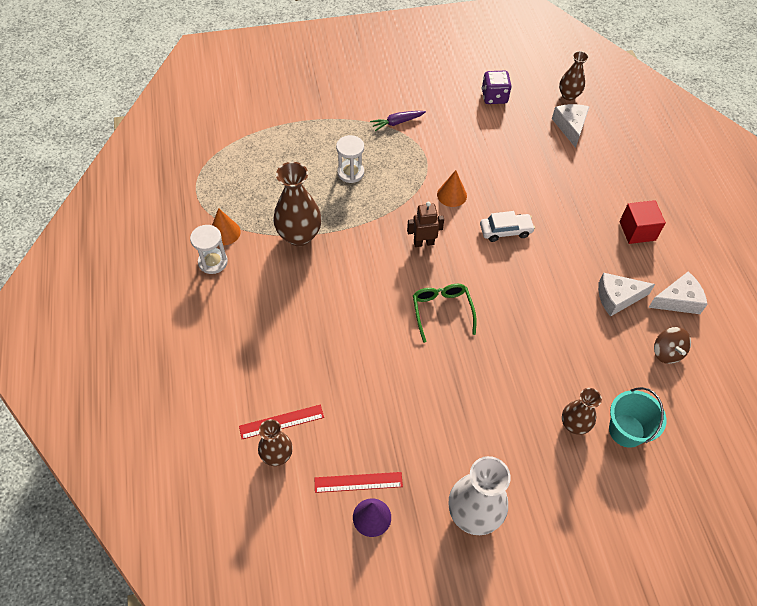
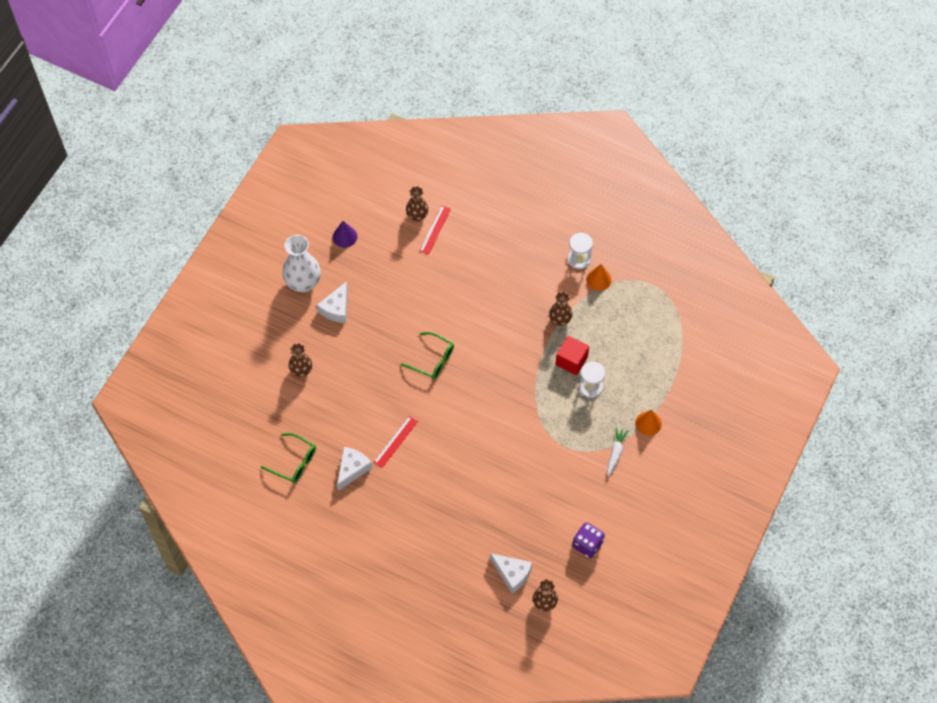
camera: 130 degrees right, 5 degrees up
brown vase [273,162,322,246] -> brown vase [549,292,573,326], size x0.61
red ruler [315,472,403,493] -> red ruler moved to [374,416,418,468]
purple carrot [370,111,426,131] -> white carrot [607,427,629,477]
brown robot [407,202,444,247] -> none
orange cone [437,170,467,207] -> orange cone moved to [635,410,662,436]
white car [480,211,535,242] -> none
turquoise bucket [609,387,666,448] -> none
red cube [620,200,666,244] -> red cube moved to [555,336,589,376]
white cheese [648,271,708,314] -> white cheese moved to [317,281,348,323]
brown spinning top [654,327,691,364] -> green glasses [261,433,316,483]

